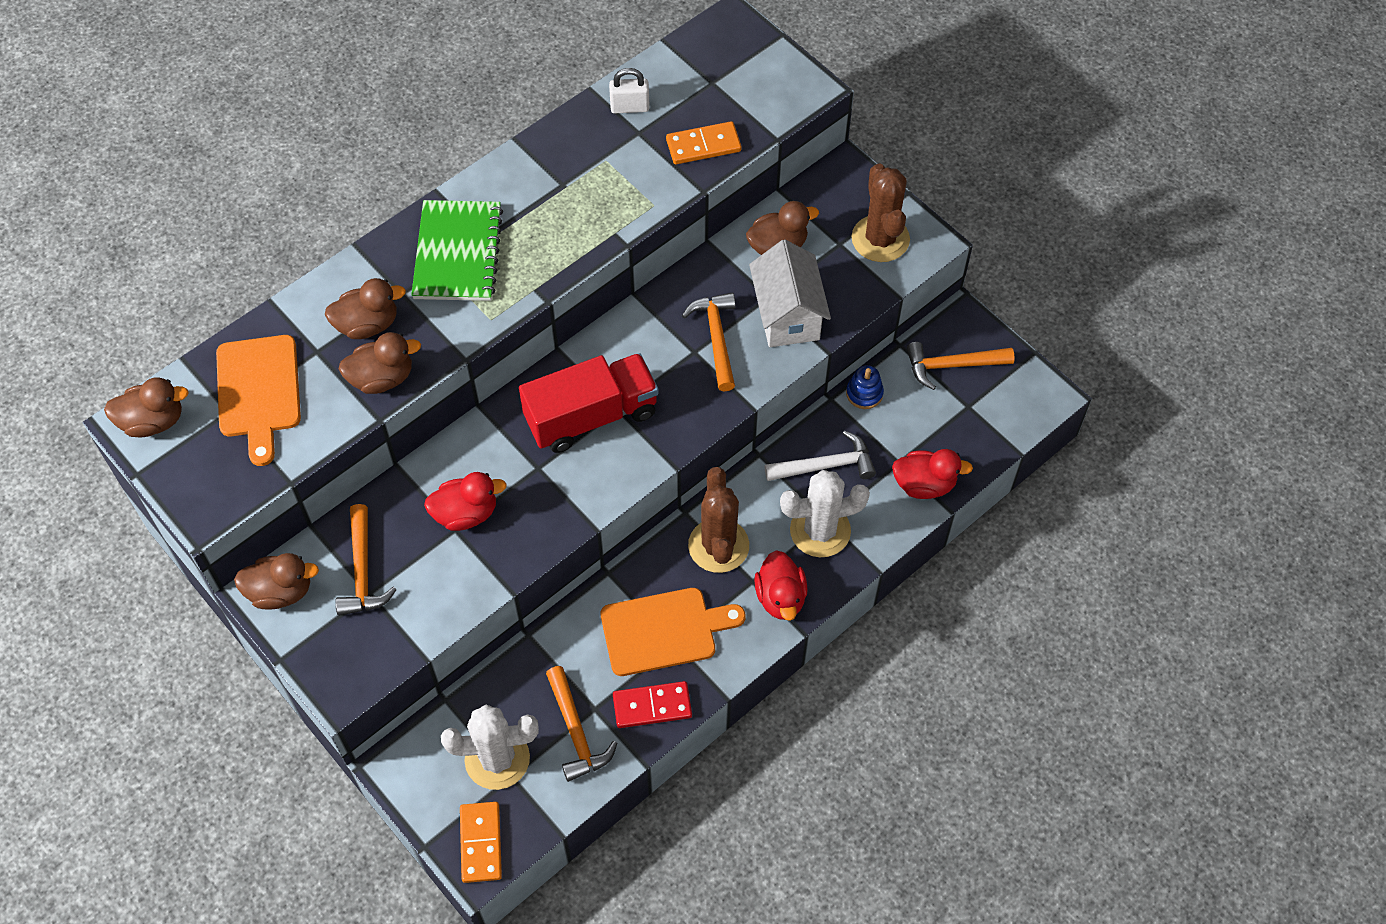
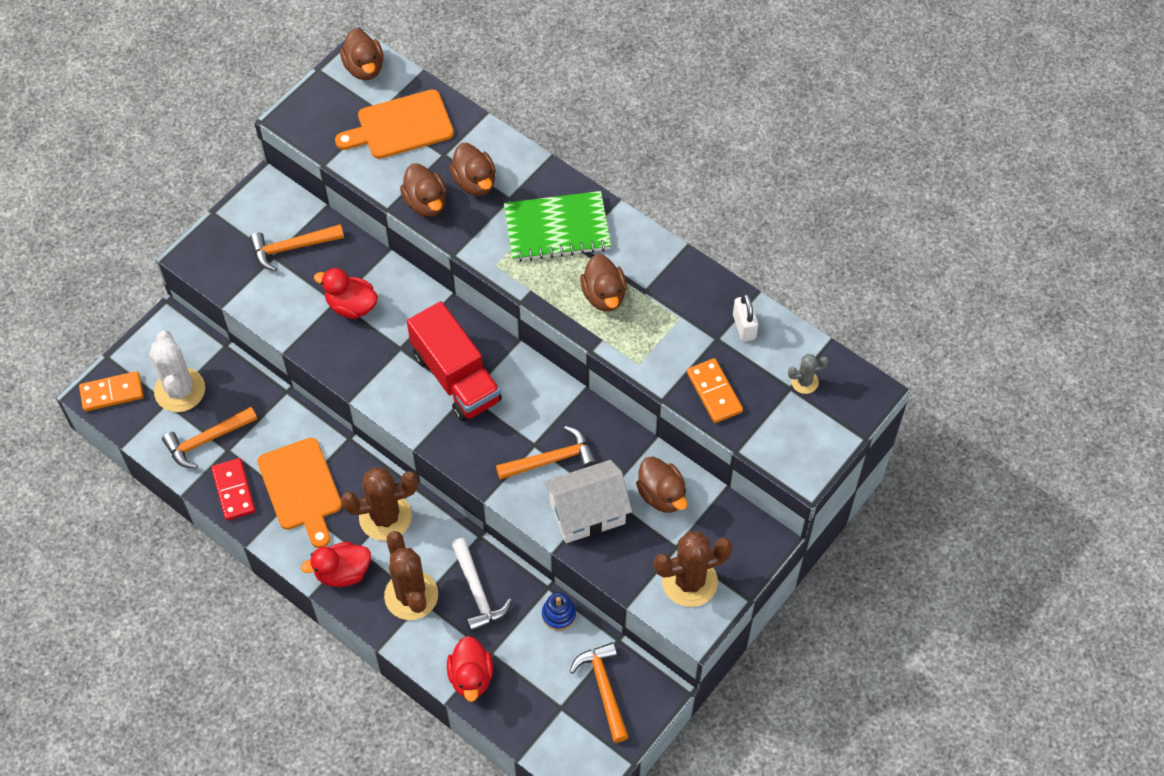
camera: 80 degrees right, 0 degrees up
brown duck [234,553,319,609] -> brown duck moved to [580,254,627,312]
red duck [424,472,507,531] -> red duck turned 135 degrees clockwise [314,268,378,319]
white cactus [780,470,870,557] -> brown cactus [384,531,438,620]
none -> grey cactus [788,354,829,394]

